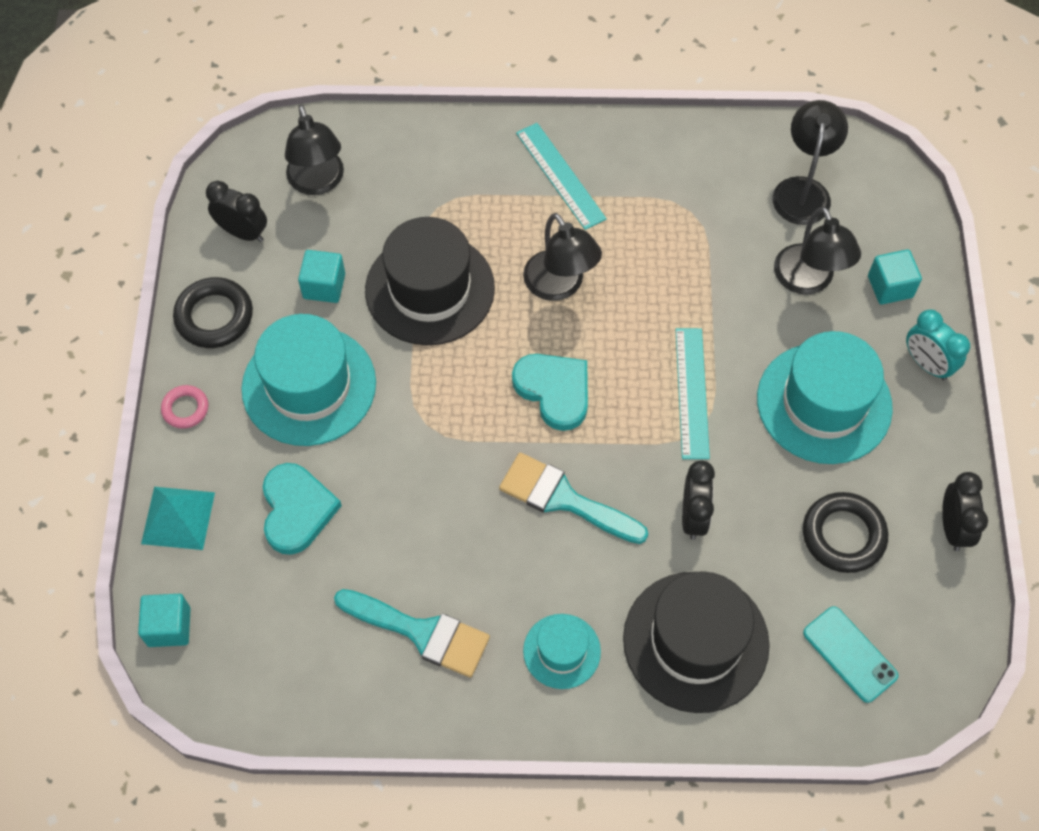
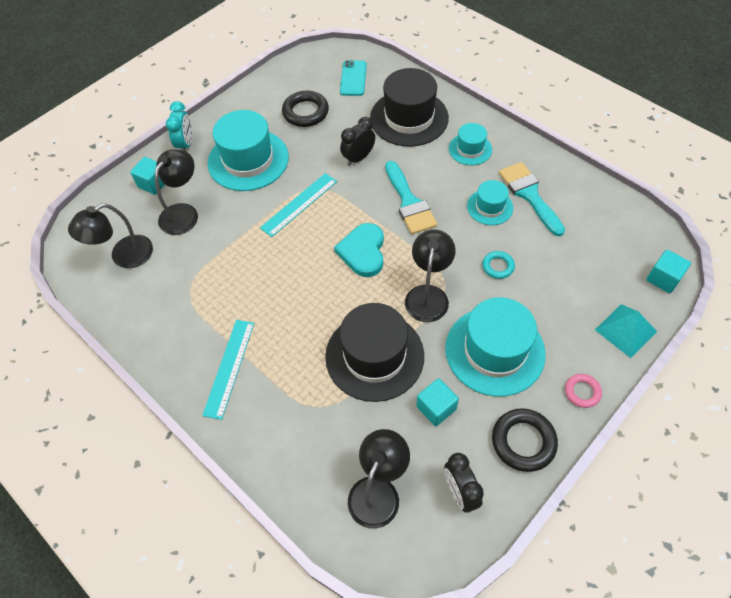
camera: 135 degrees left, 5 degrees down
turquoise heart [263,463,342,555] -> none
black lamp [523,213,602,301] -> black lamp moved to [405,229,456,322]
black clock [942,472,988,551] -> none
none -> turquoise hat [467,180,513,225]
none -> turquoise ring [482,251,515,279]

